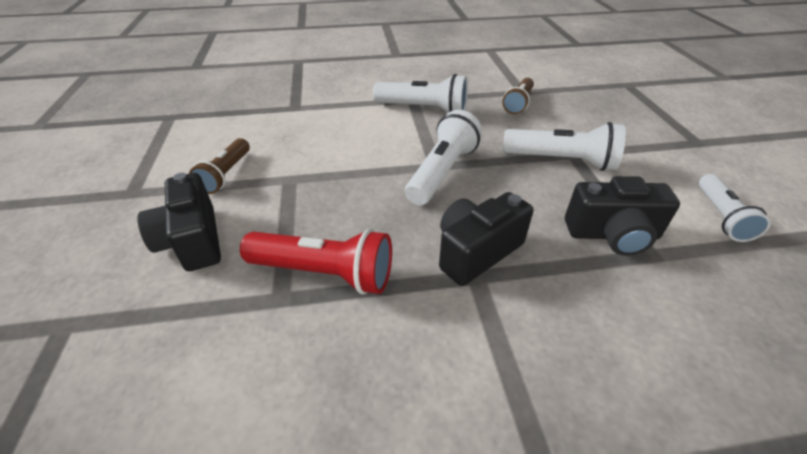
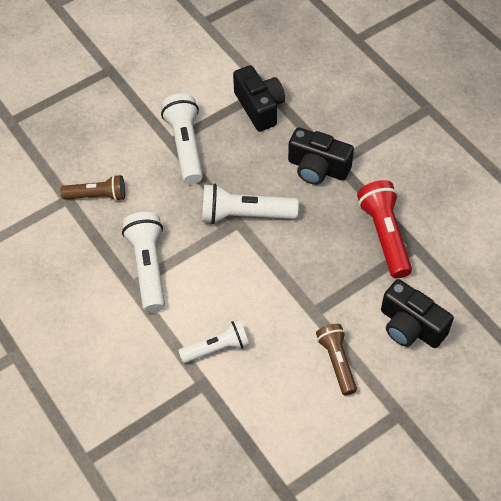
camera: 115 degrees left, 15 degrees up
black camera [137,173,221,271] -> black camera turned 90 degrees clockwise [381,279,454,348]
brown flashlight [189,138,250,194] -> brown flashlight turned 90 degrees counterclockwise [316,324,357,395]
white flashlight [699,174,771,242] -> white flashlight moved to [178,320,249,363]

